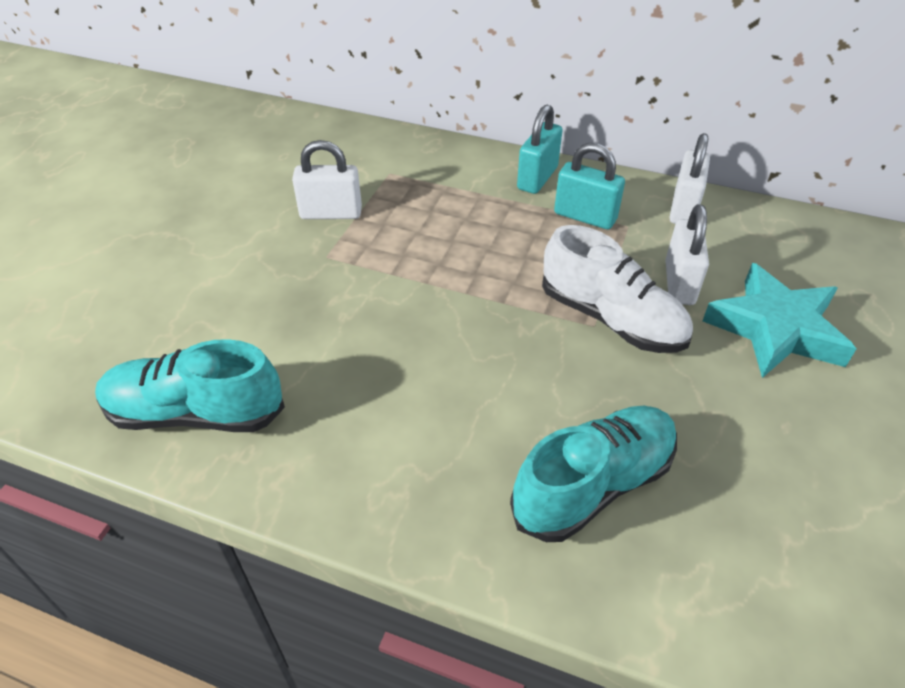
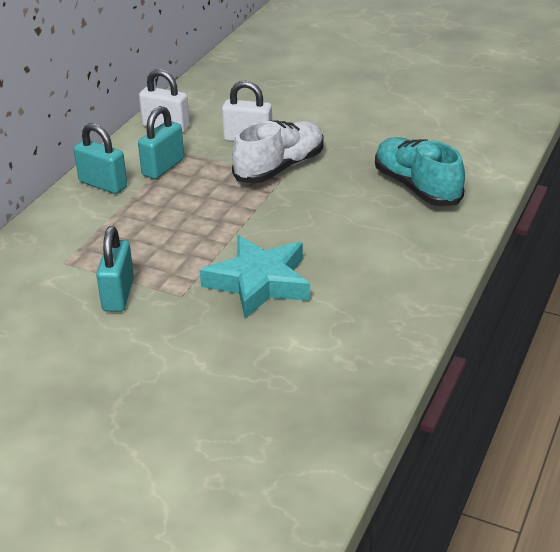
camera: 85 degrees left, 10 degrees down
turquoise shoe [95,339,285,432] -> none
white padlock [292,140,362,219] -> turquoise padlock [96,226,134,312]
turquoise star [703,263,856,378] -> turquoise star moved to [200,235,310,319]

